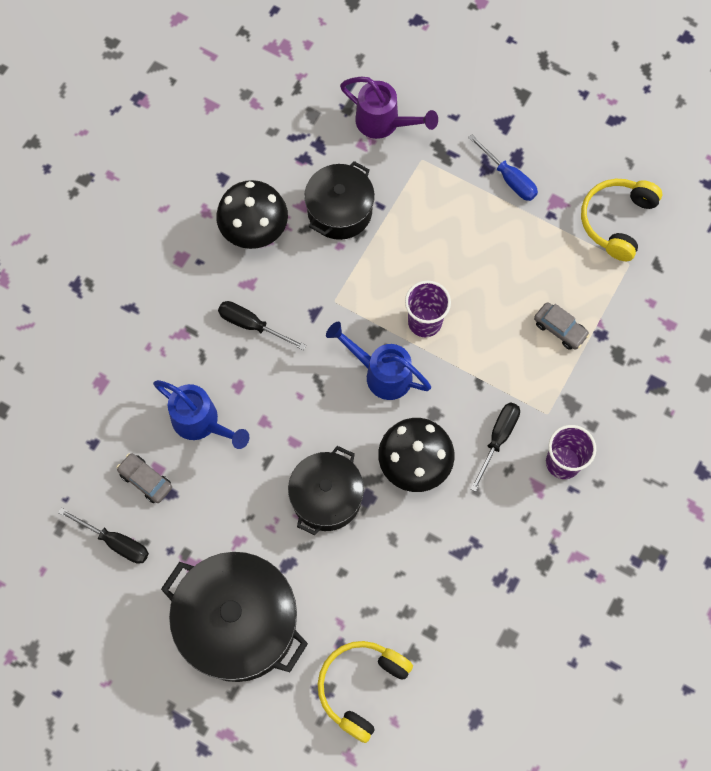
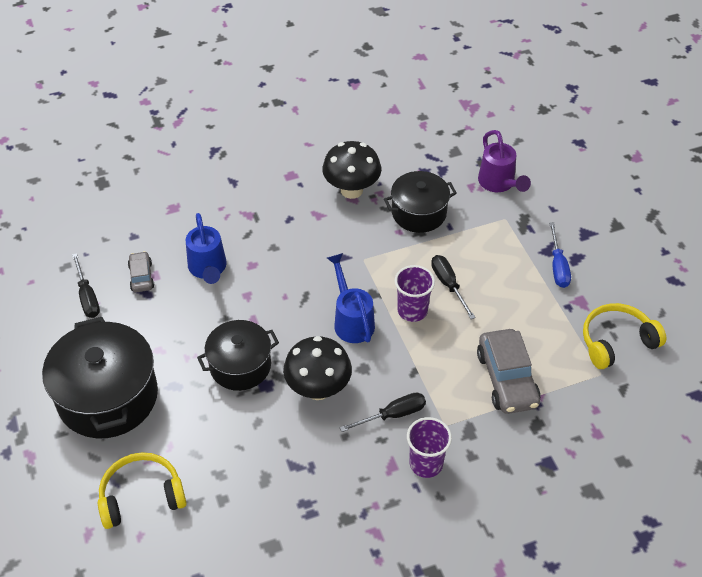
camera: 40 degrees right, 20 degrees down
black screwdriver [218,301,306,350] -> black screwdriver moved to [431,255,476,319]
grey car [534,302,590,350] -> grey car [477,329,541,414], size x1.84

